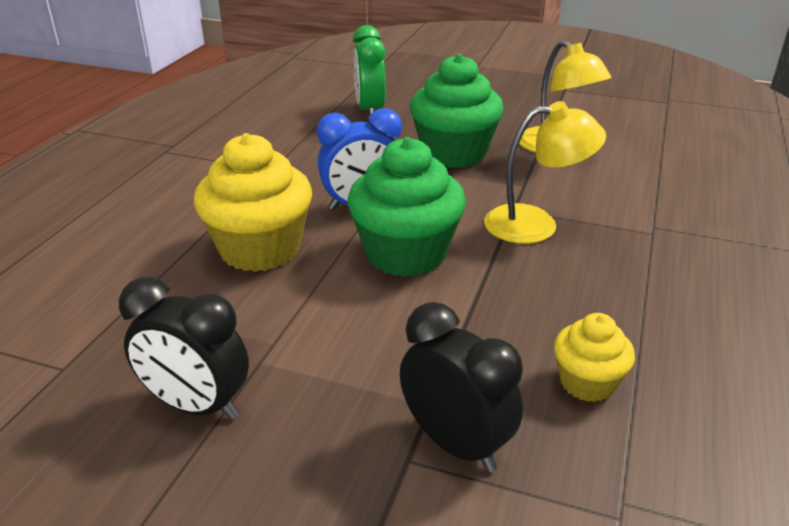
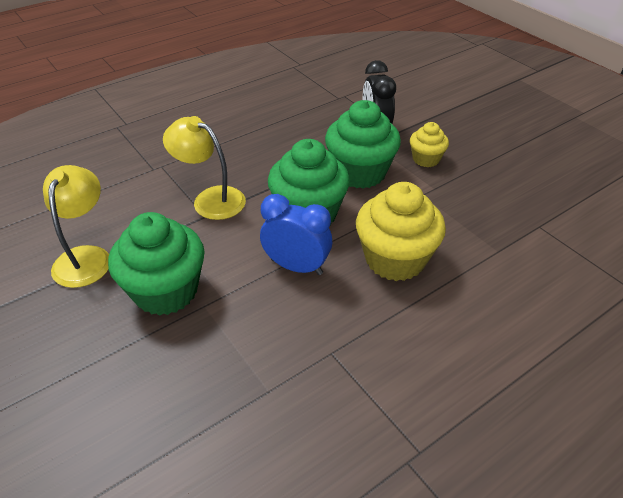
camera: 145 degrees left, 10 degrees up
black clock [119,277,249,420] -> none
green clock [353,25,386,115] -> none
yellow cupcake [554,313,635,402] -> yellow cupcake moved to [410,122,449,167]
none -> green cupcake [325,100,401,188]

